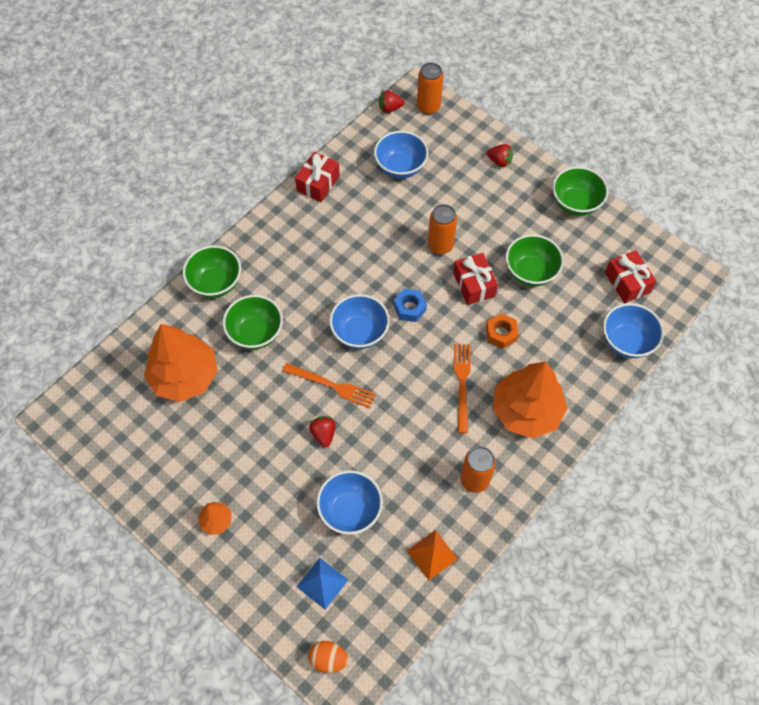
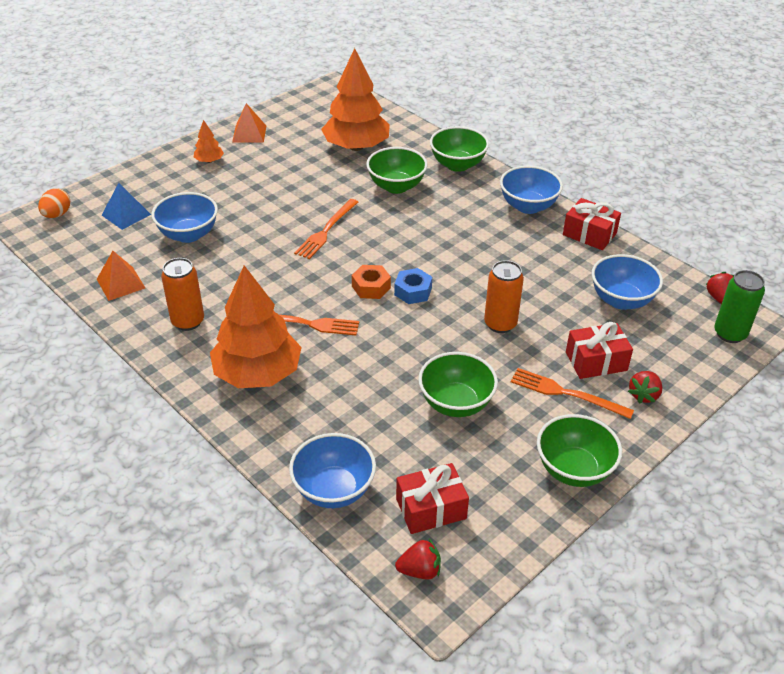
camera: 95 degrees right, 20 degrees down
red strawberry [309,416,336,447] -> red strawberry moved to [395,539,441,580]
blue bowl [329,294,390,349] -> blue bowl moved to [500,166,563,214]
orange can [417,63,443,115] -> green can [714,270,765,343]
red gift [453,253,498,305] -> red gift moved to [566,322,633,379]
orange nut [486,313,518,349] -> orange nut moved to [352,265,391,299]
none -> orange pyramid [232,103,266,142]
none -> orange fork [511,368,634,419]

